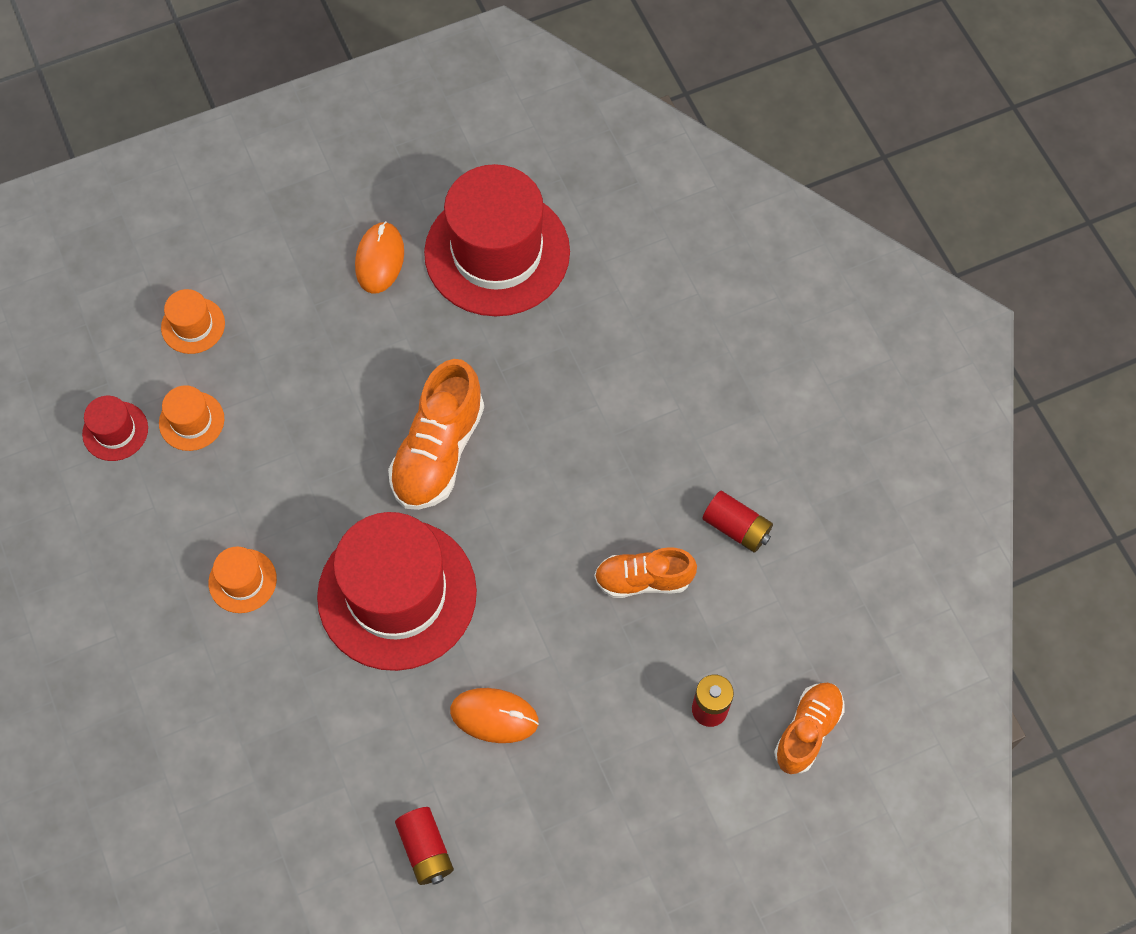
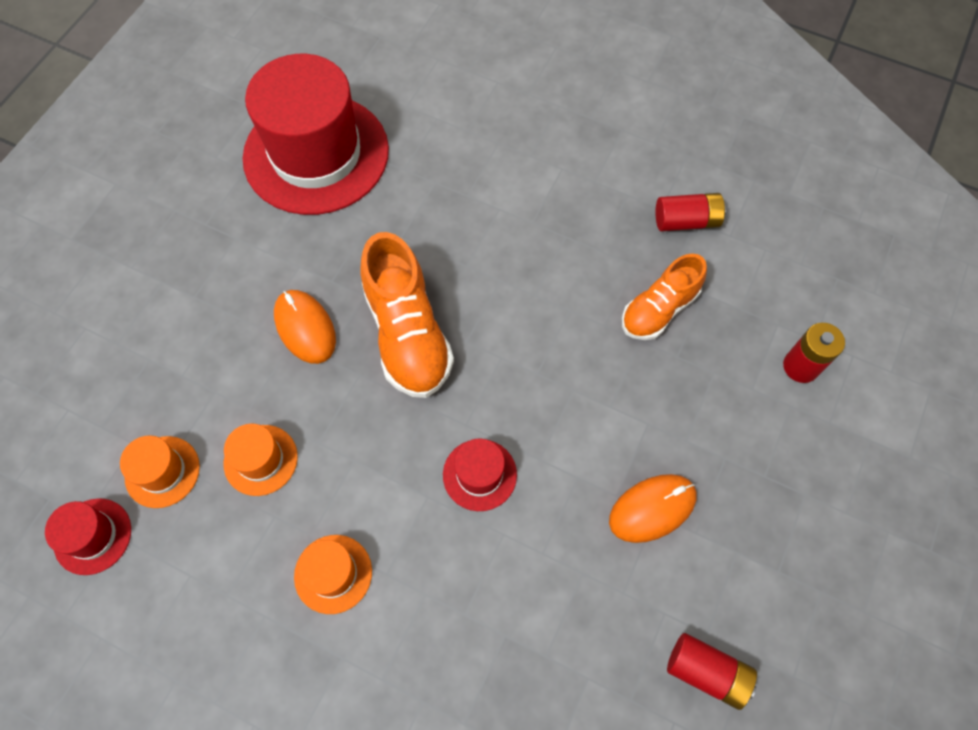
camera: 40 degrees left, 0 degrees up
orange hat [161,289,225,354] -> orange hat moved to [224,424,298,496]
red hat [317,512,477,671] -> red hat [443,438,517,511], size x0.43
orange mouse [355,221,404,294] -> orange mouse moved to [274,290,336,364]
orange shoe [774,682,845,774] -> none

